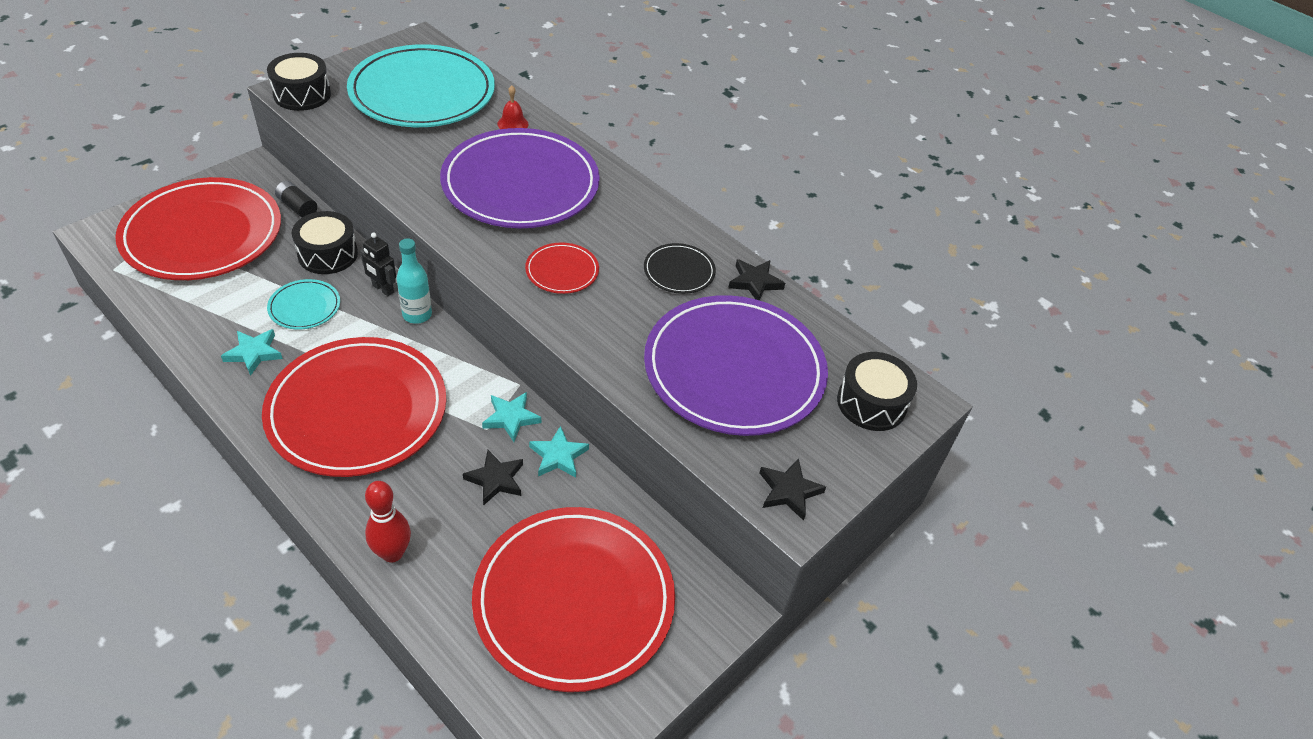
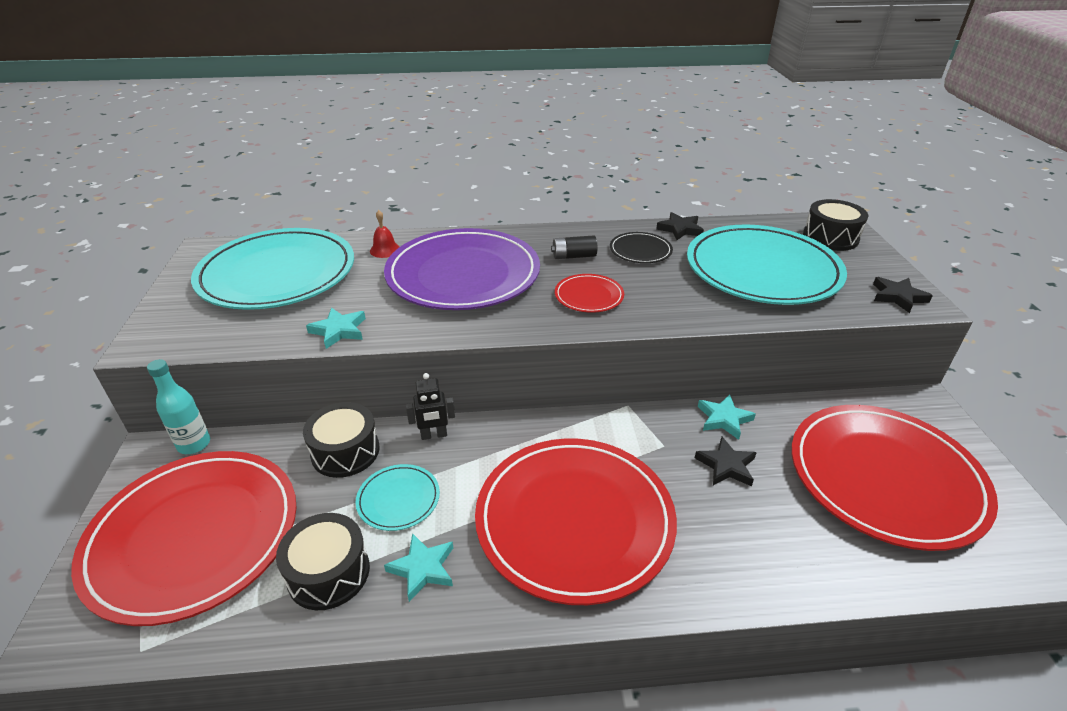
camera: 45 degrees left, 10 degrees down
black drum [267,53,331,111] -> black drum moved to [276,513,370,610]
black battery [275,181,317,218] -> black battery moved to [551,235,597,259]
red bowling pin [365,481,411,563] -> none
turquoise bottle [396,238,432,324] -> turquoise bottle moved to [147,359,210,454]
turquoise star [482,392,541,442] -> turquoise star moved to [306,308,366,349]
purple plate [644,295,828,436] -> turquoise plate [687,225,847,305]

